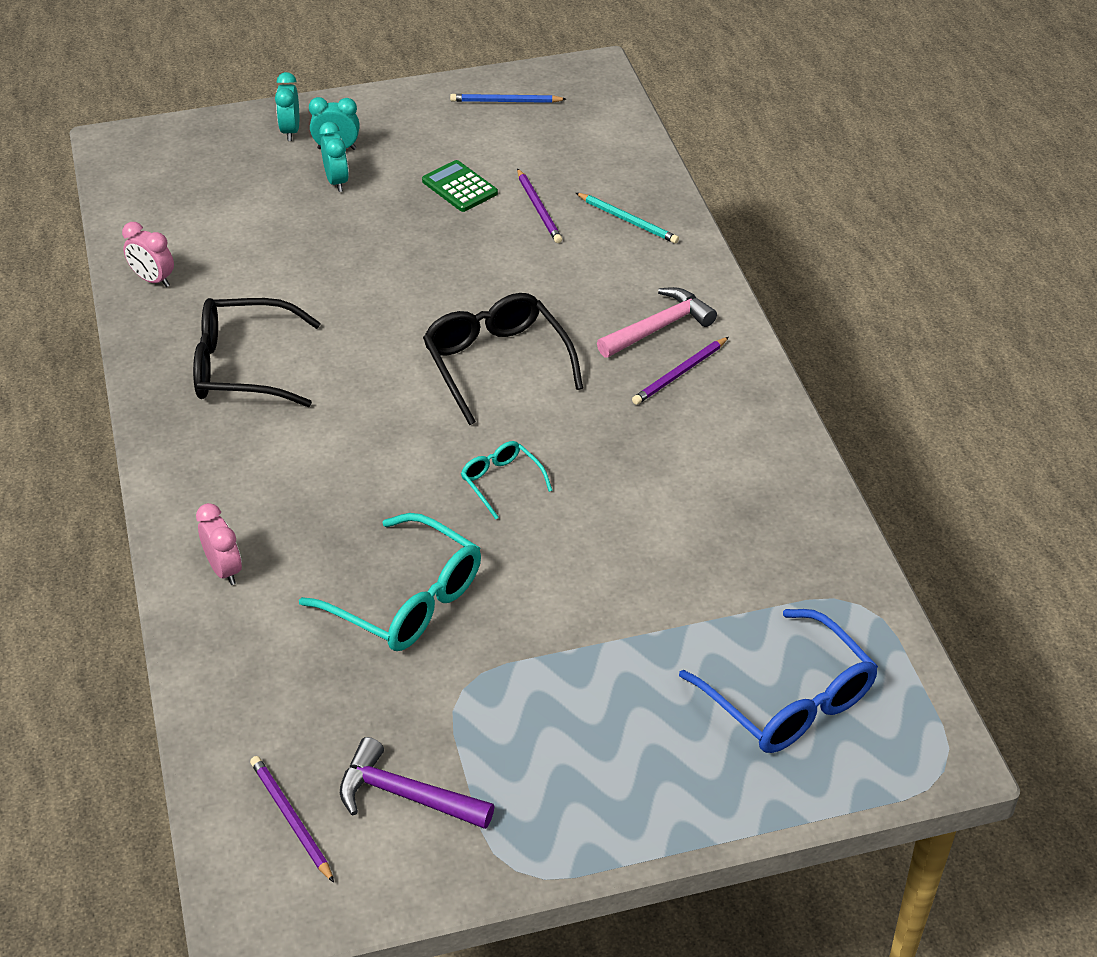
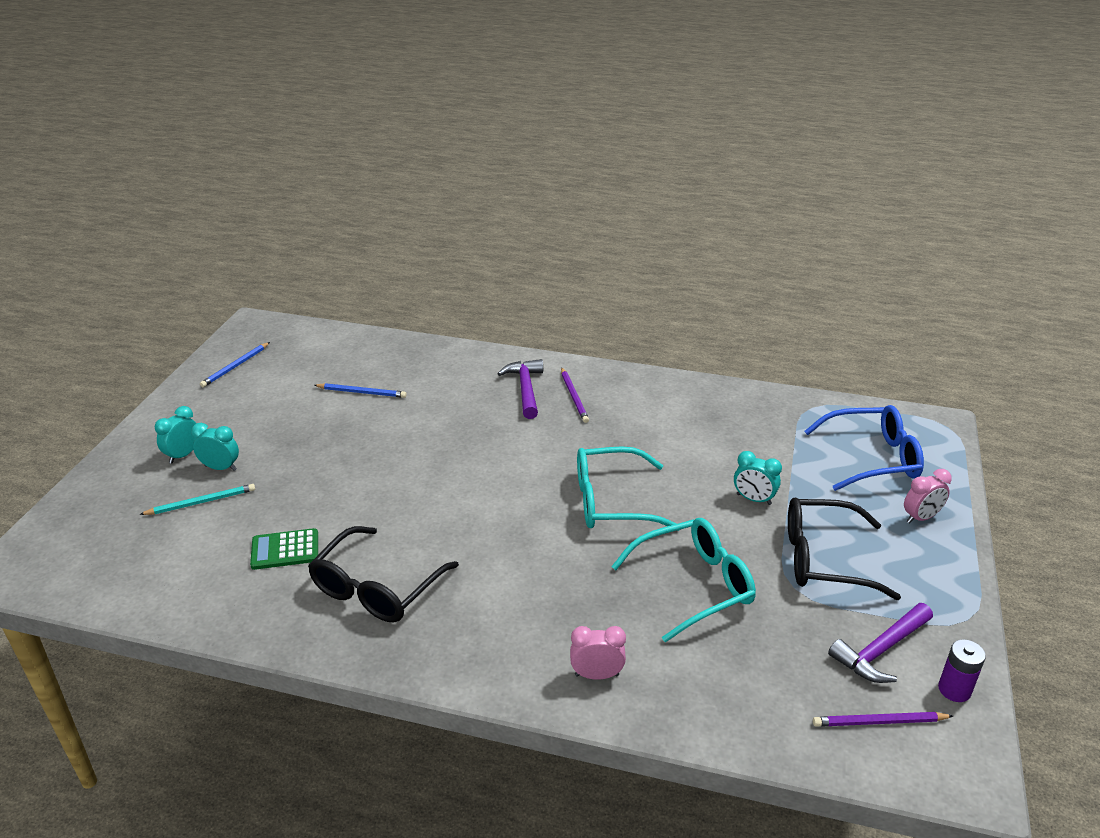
camera: 60 degrees left, 10 degrees down
pink clock [122,222,174,287] -> pink clock moved to [904,469,952,523]
turquoise clock [275,72,299,141] -> turquoise clock moved to [734,451,782,505]
green calculator [422,160,498,212] -> green calculator moved to [250,528,318,570]
black glasses [423,293,583,425] -> black glasses moved to [788,498,901,600]
turquoise glasses [461,441,552,519] -> turquoise glasses [577,446,679,531], size x1.91
purple pencil [517,168,562,243] -> blue pencil [314,383,407,398]
turquoise pencil [576,193,679,244] -> turquoise pencil moved to [139,484,255,515]
pink hammer [597,287,717,358] -> purple hammer [497,359,543,419]
none -> purple battery [938,639,986,702]

